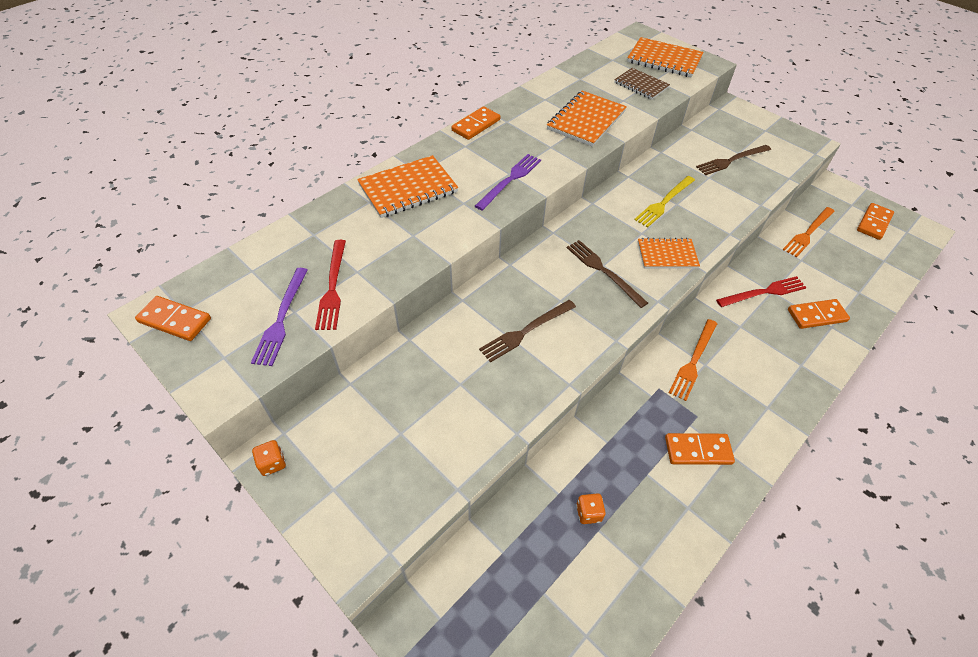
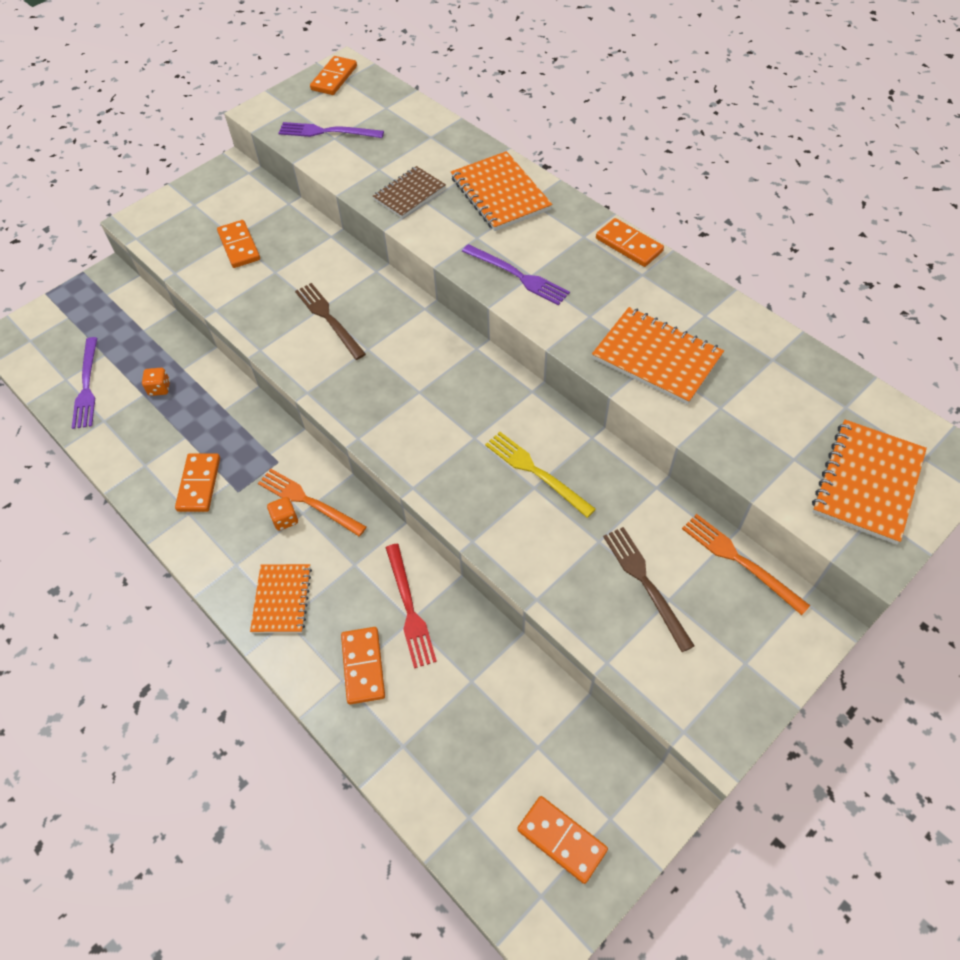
camera: 95 degrees right, 5 degrees up
orange dice [252,440,286,476] -> orange dice moved to [267,497,298,531]
red fork [315,240,346,330] -> none
brown fork [567,240,648,308] -> none
brown notebook [614,68,670,100] -> brown notebook moved to [373,166,446,218]
orange notebook [638,238,700,269] -> orange notebook moved to [250,564,312,633]
orange fork [783,207,835,257] -> orange fork moved to [682,514,810,615]
none -> purple fork [72,337,97,429]
none -> orange domino [217,220,260,268]

